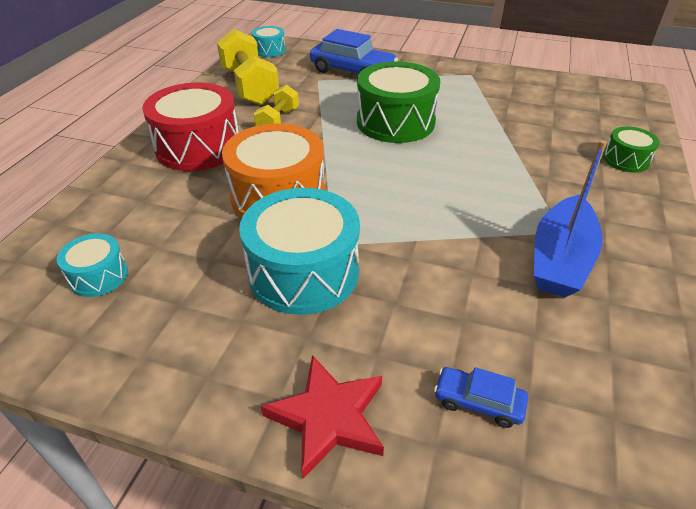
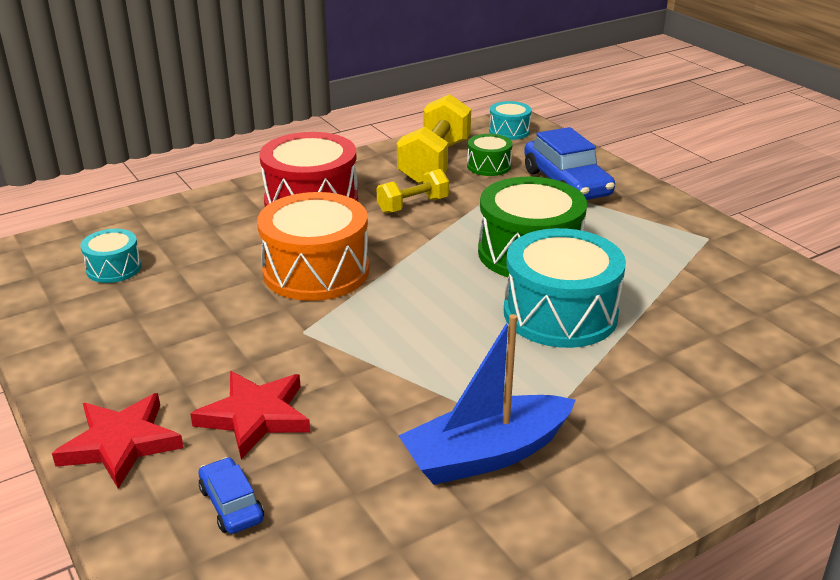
camera: 40 degrees right, 10 degrees down
turquoise drum [239,188,360,315] -> turquoise drum moved to [504,228,626,348]
green drum [603,127,660,173] -> green drum moved to [467,134,513,176]
none -> red star [190,371,310,459]

